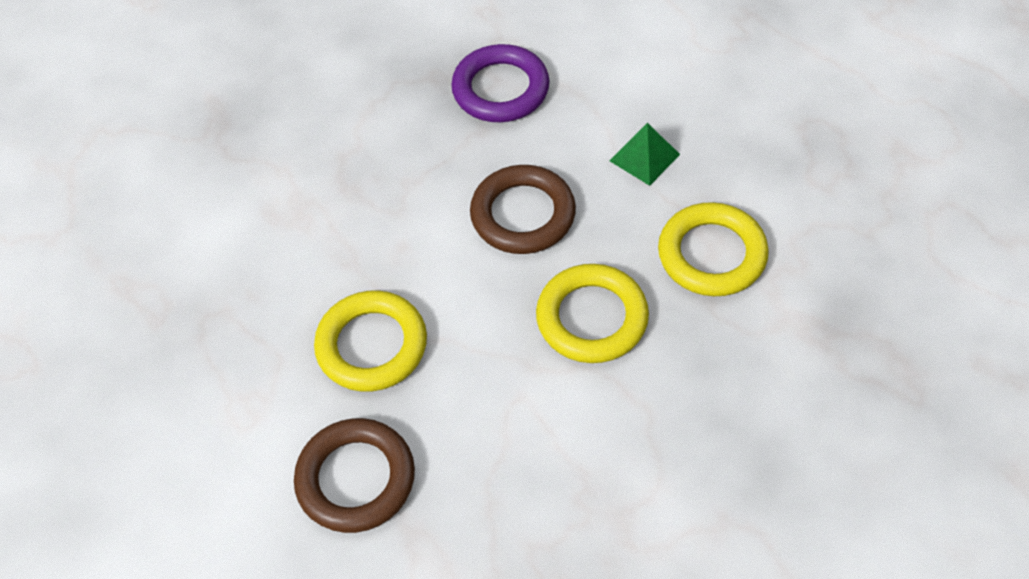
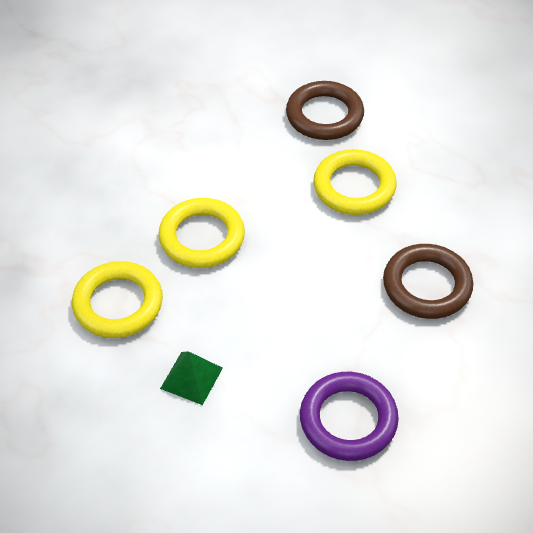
camera: 160 degrees right, 5 degrees down
brown ring [470,165,576,254] -> brown ring moved to [383,244,473,319]

